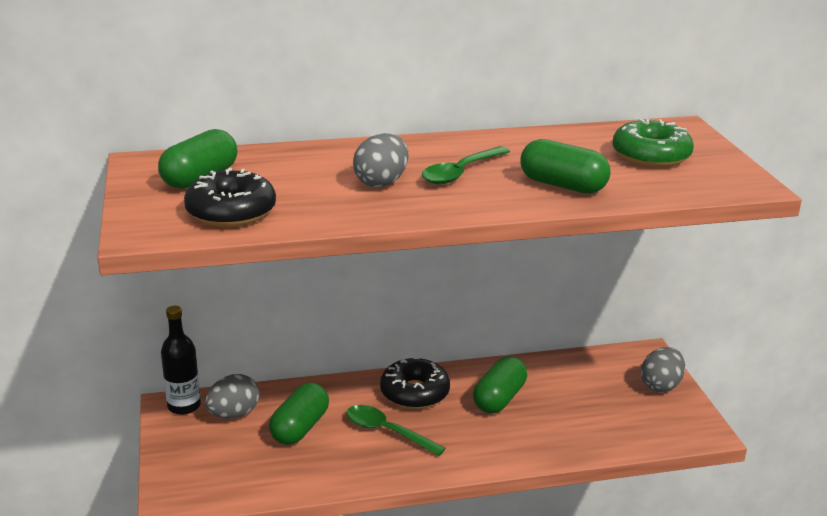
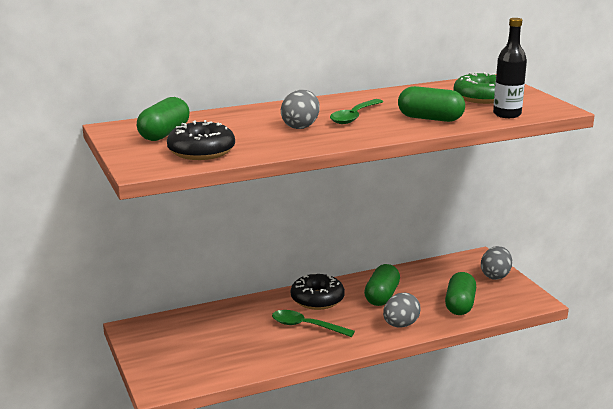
camera: 10 degrees left, 5 degrees down
black bottle [161,306,201,415] -> black bottle moved to [493,18,527,118]
grey egg [205,374,259,419] -> grey egg moved to [383,292,421,328]
green capsule [269,383,329,445] -> green capsule moved to [445,272,476,315]

